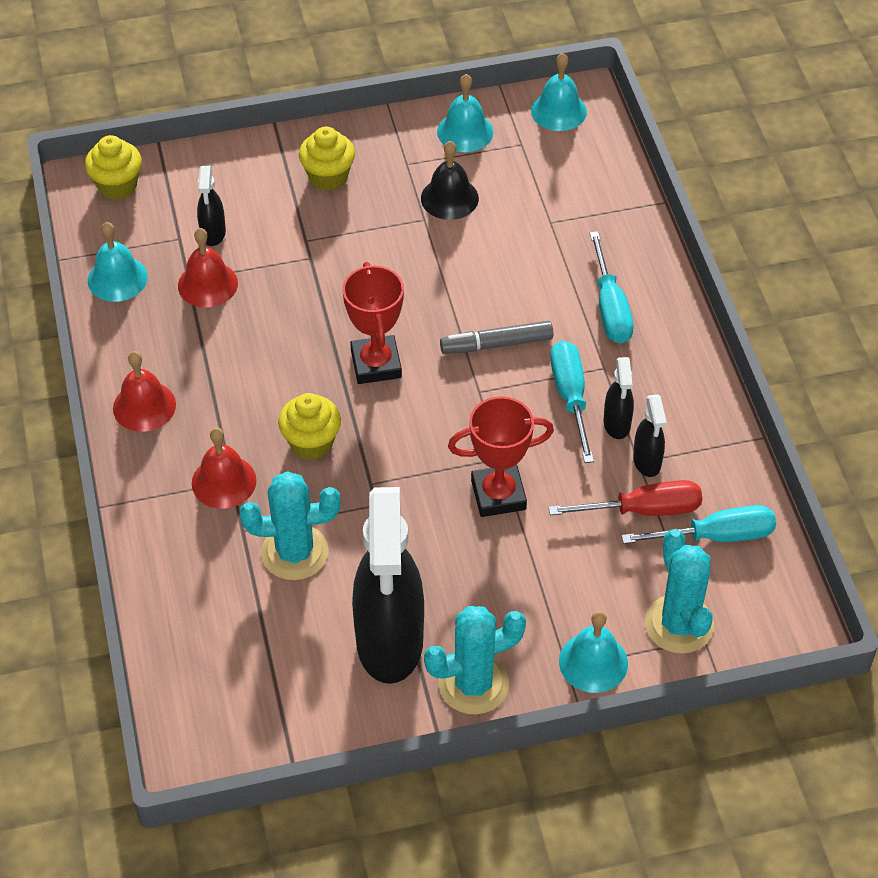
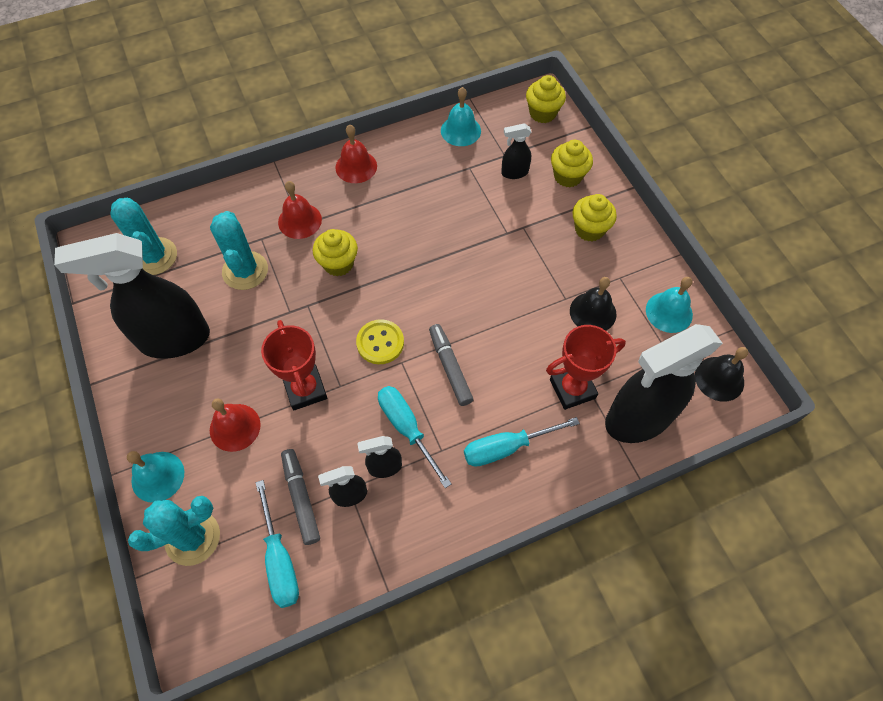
camera: 80 degrees right, 10 degrees up
red bell [178,228,238,308] -> red bell moved to [210,399,261,452]
red trophy [342,262,404,384] -> red trophy moved to [546,325,626,410]
turquoise cactus [424,606,526,714] -> turquoise cactus moved to [110,198,177,275]
turquoise bell [531,53,587,131] -> black bell [695,347,748,402]
red screwdriver [549,480,702,516] -> grey marker [281,449,320,545]
turquoise screwdriver [550,341,594,463] -> turquoise screwdriver turned 105 degrees counterclockwise [378,386,451,488]
none -> yellow button [356,319,404,364]
none -> yellow cupcake [551,140,593,187]
none -> black spray bottle [605,324,723,443]

